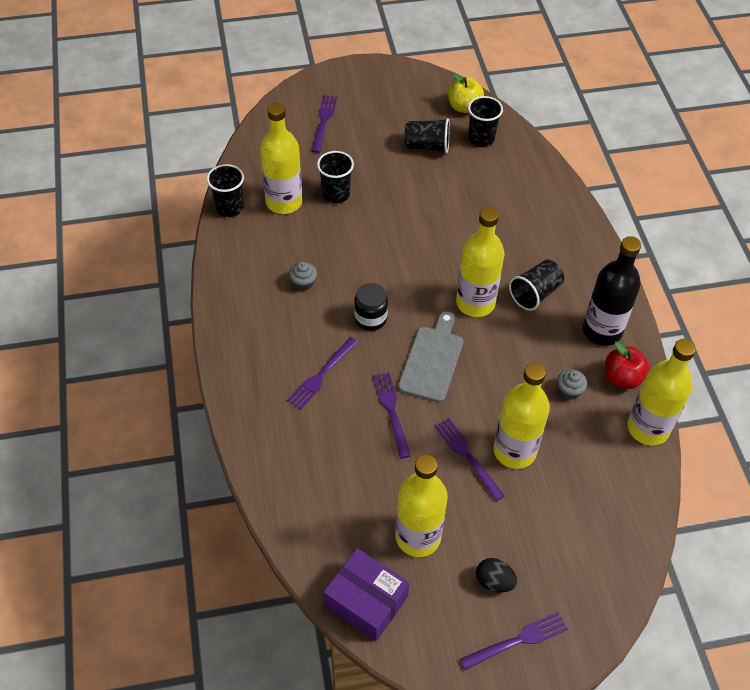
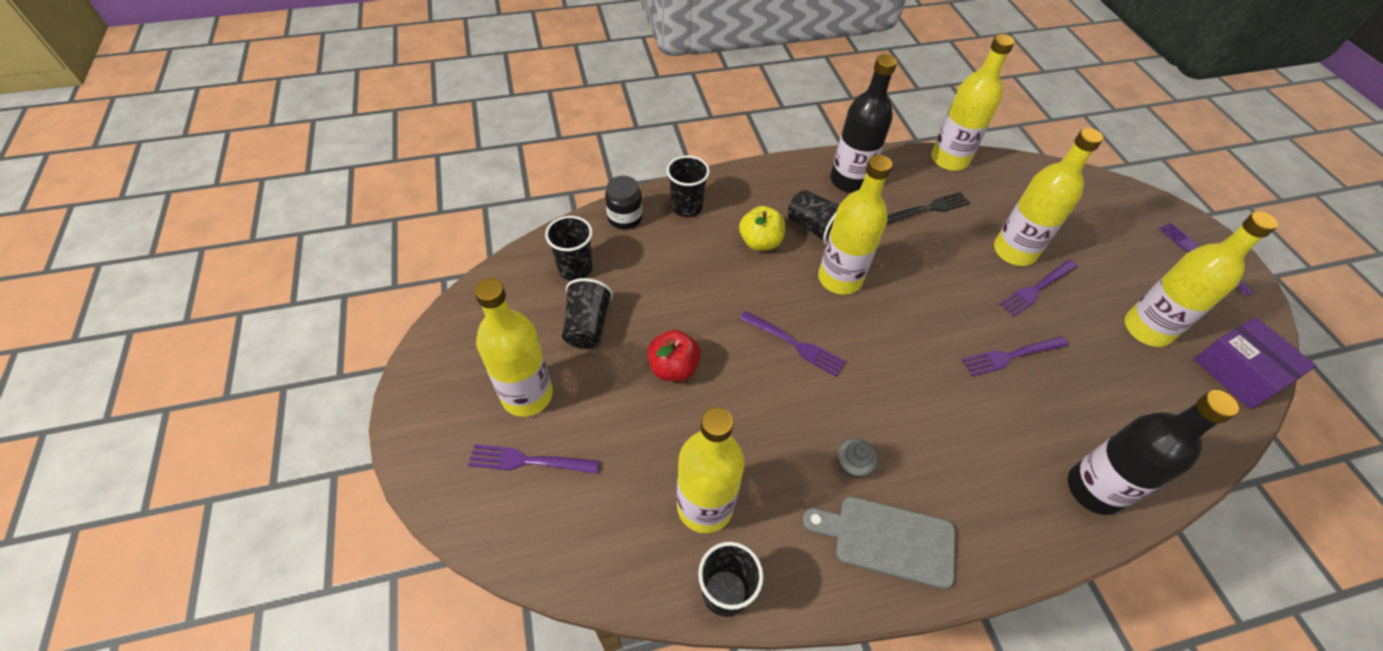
camera: 95 degrees left, 0 degrees up
purple fork [287,337,358,410] -> purple fork moved to [740,311,846,377]
black cup [317,151,354,203] -> black cup moved to [667,156,710,217]
purple box [323,548,409,641] -> purple box turned 60 degrees counterclockwise [1194,317,1316,409]
black jar [354,283,388,331] -> black jar moved to [605,176,642,230]
grey cutting board [398,311,463,402] -> grey cutting board moved to [803,496,955,589]
yellow apple [448,72,484,113] -> yellow apple moved to [739,206,785,251]
black egg [476,558,517,593] -> none
grey cupcake [557,369,587,400] -> black fork [887,192,970,224]
red apple [605,342,650,389] -> red apple moved to [647,330,701,381]
none -> yellow bottle [474,278,553,417]
none -> black bottle [1068,390,1239,515]

